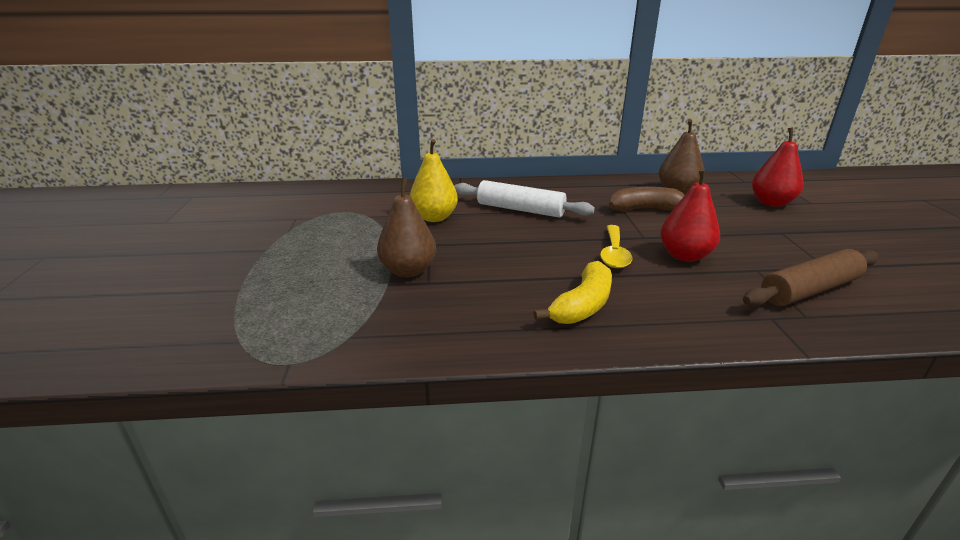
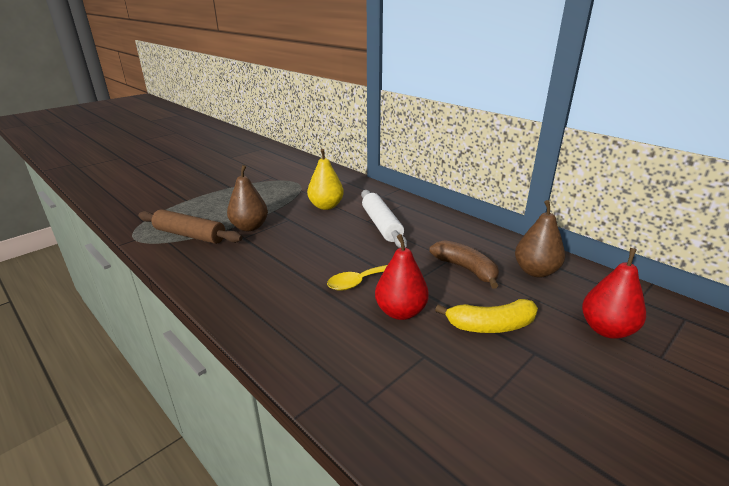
camera: 50 degrees right, 0 degrees up
yellow banana [534,261,612,324] -> yellow banana moved to [435,299,538,333]
brown rolling pin [743,249,879,306] -> brown rolling pin moved to [138,209,242,244]

